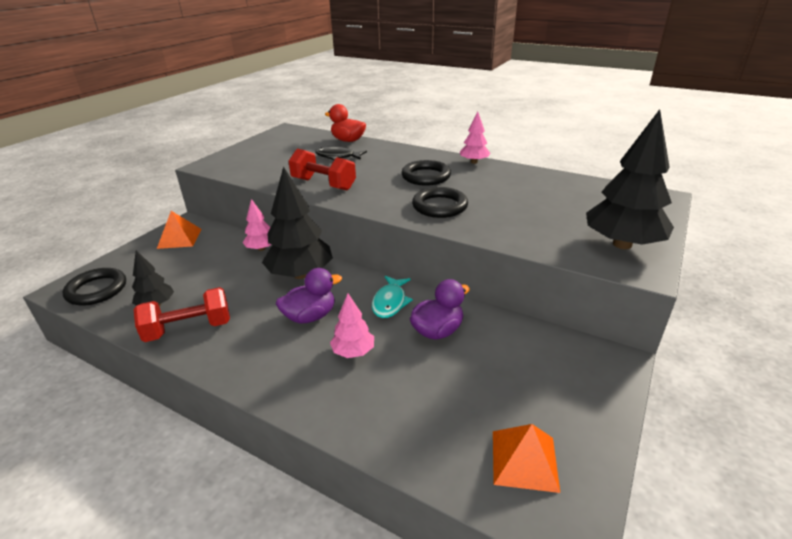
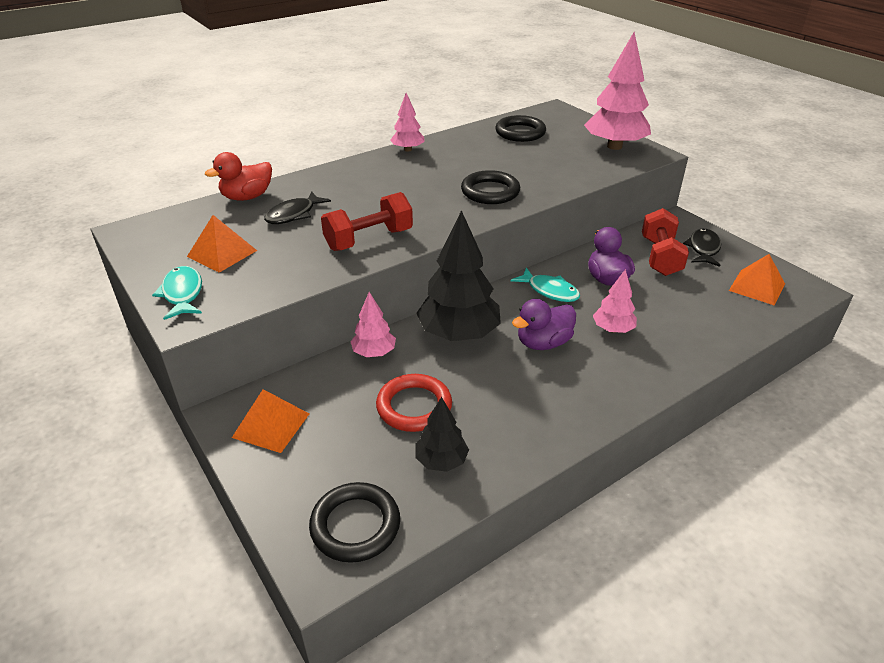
camera: 65 degrees left, 5 degrees up
red dumbbell [134,287,230,342] -> red dumbbell moved to [642,208,689,276]
purple duck [276,268,342,324] -> purple duck turned 120 degrees counterclockwise [512,299,576,350]
black ring [402,160,451,186] -> black ring moved to [495,115,546,142]
black tree [586,109,674,249] -> pink tree [584,32,651,150]
none -> turquoise fish [152,266,202,320]
none -> orange pyramid [187,215,257,273]
none -> red ring [376,374,452,432]
none -> black fish [683,229,721,267]

